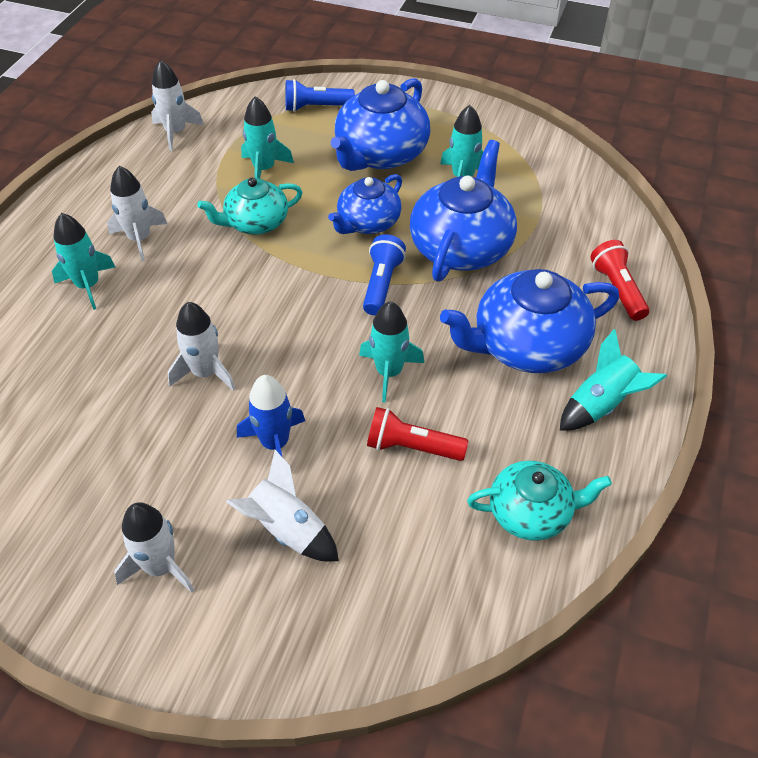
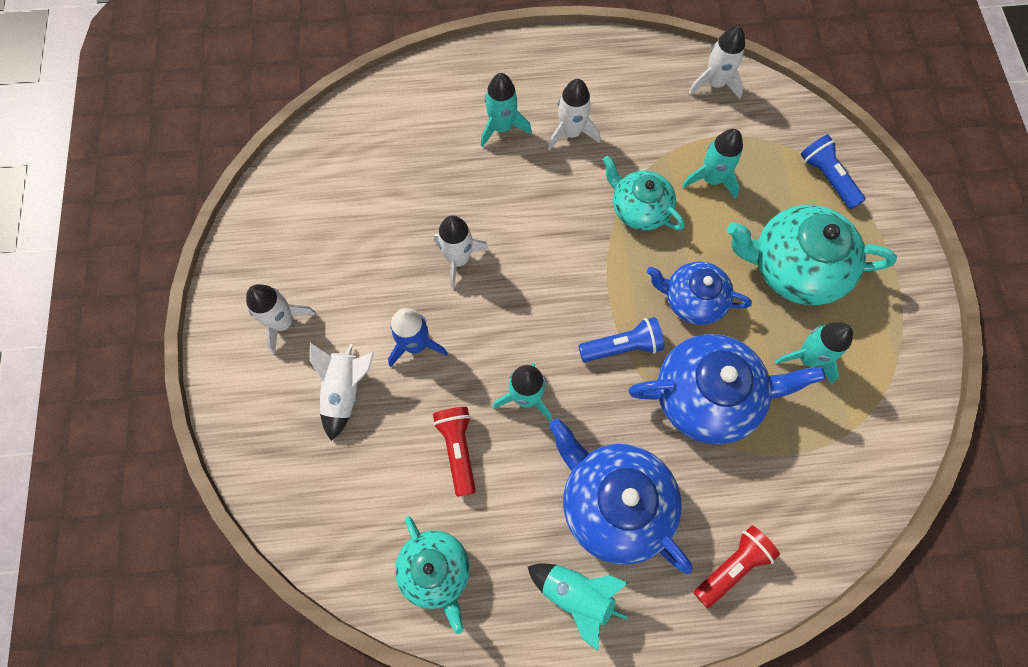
camera: 65 degrees right, 20 degrees up
blue teapot [331,78,430,171] -> turquoise teapot [727,205,897,305]

